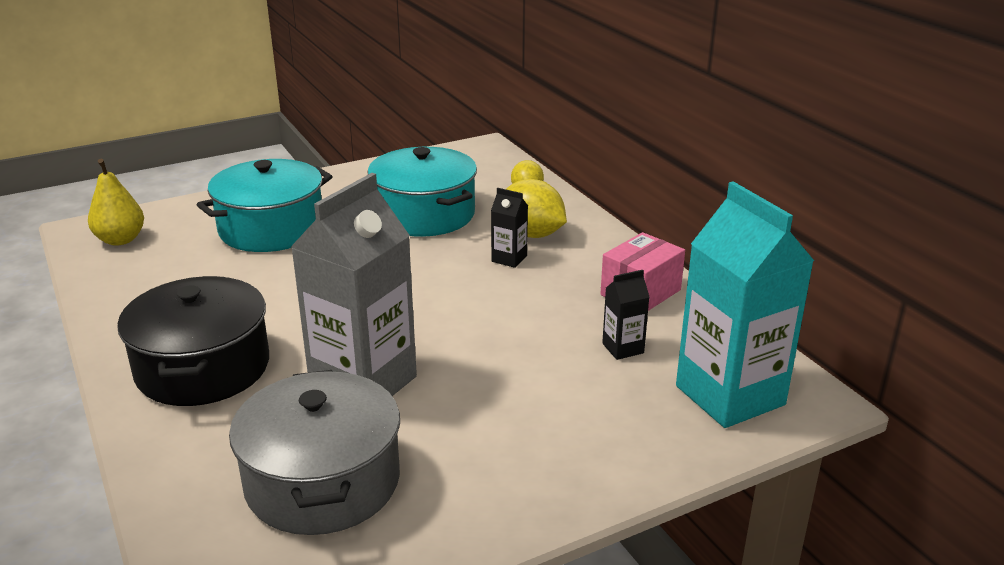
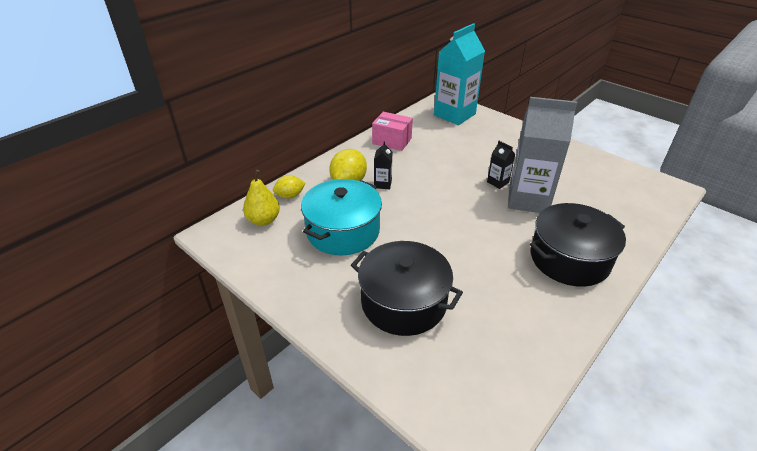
camera: 110 degrees left, 10 degrees up
yellow pear [88,159,144,246] -> yellow pear moved to [243,170,280,226]
turquoise pot [197,159,333,252] -> black pot [351,241,463,336]
grey pot [229,370,400,535] -> none
black carton [602,270,649,360] -> black carton moved to [487,141,515,189]

